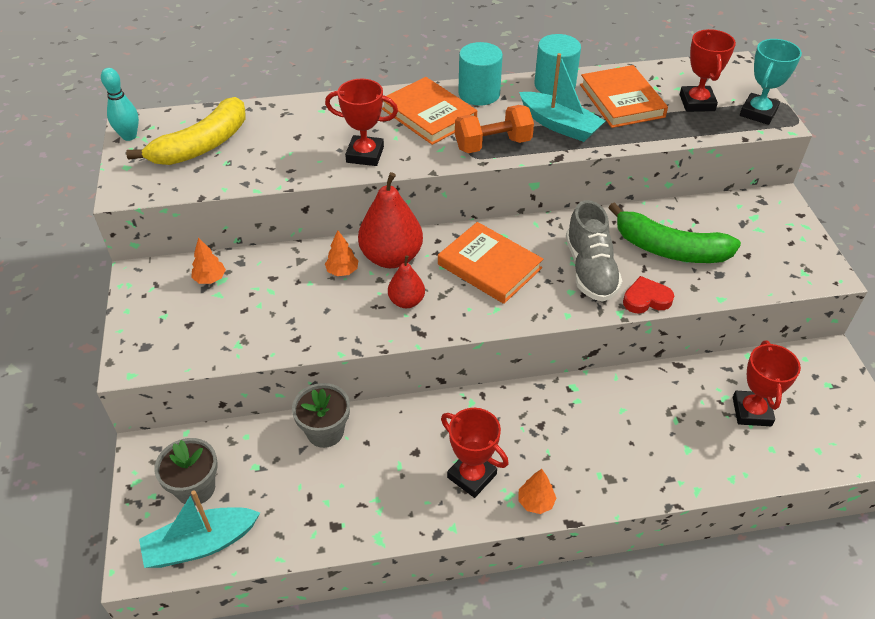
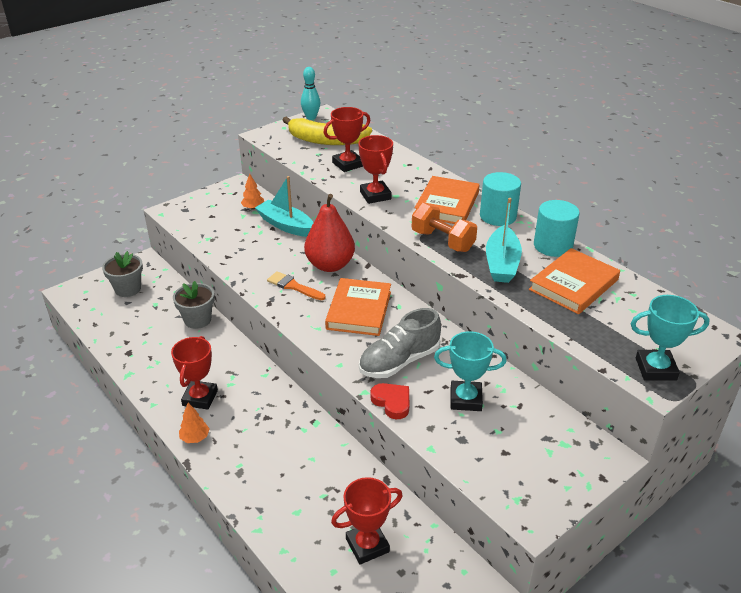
camera: 60 degrees right, 10 degrees down
turquoise boat [139,490,260,568] -> turquoise boat moved to [255,176,314,237]
orange tree [325,230,359,276] -> none
red pear [388,255,425,308] -> orange brush [267,271,326,300]
green banana [608,202,741,263] -> turquoise trophy [434,331,507,411]
red trophy [680,29,736,112] -> red trophy moved to [323,107,370,172]

